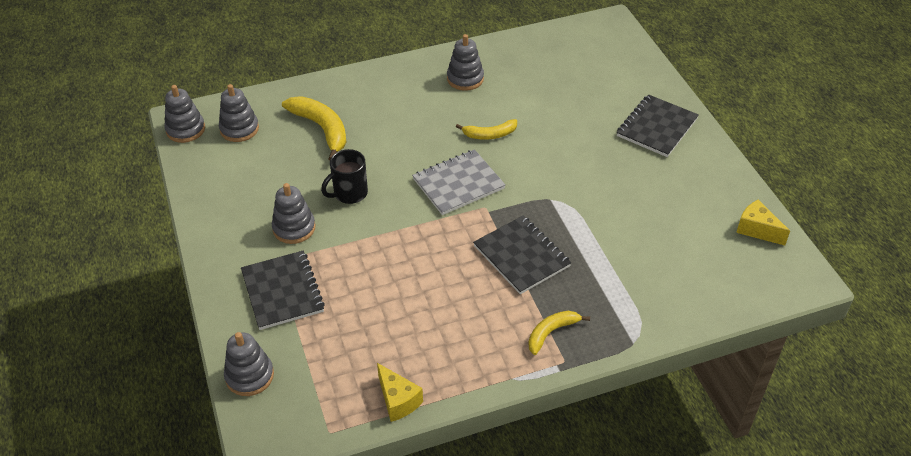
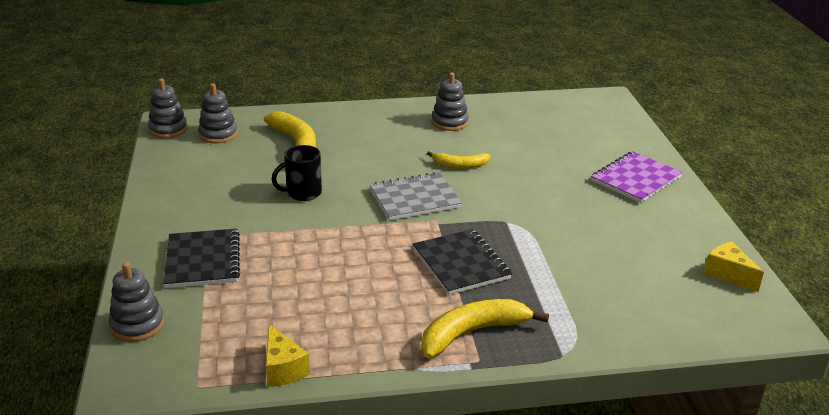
camera: 10 degrees right, 15 degrees down
grey stacking toy [272,183,315,244] -> none
yellow banana [528,311,590,355] -> yellow banana [421,299,549,359], size x1.66
black notebook [616,94,699,157] -> purple notebook [591,151,683,203]

